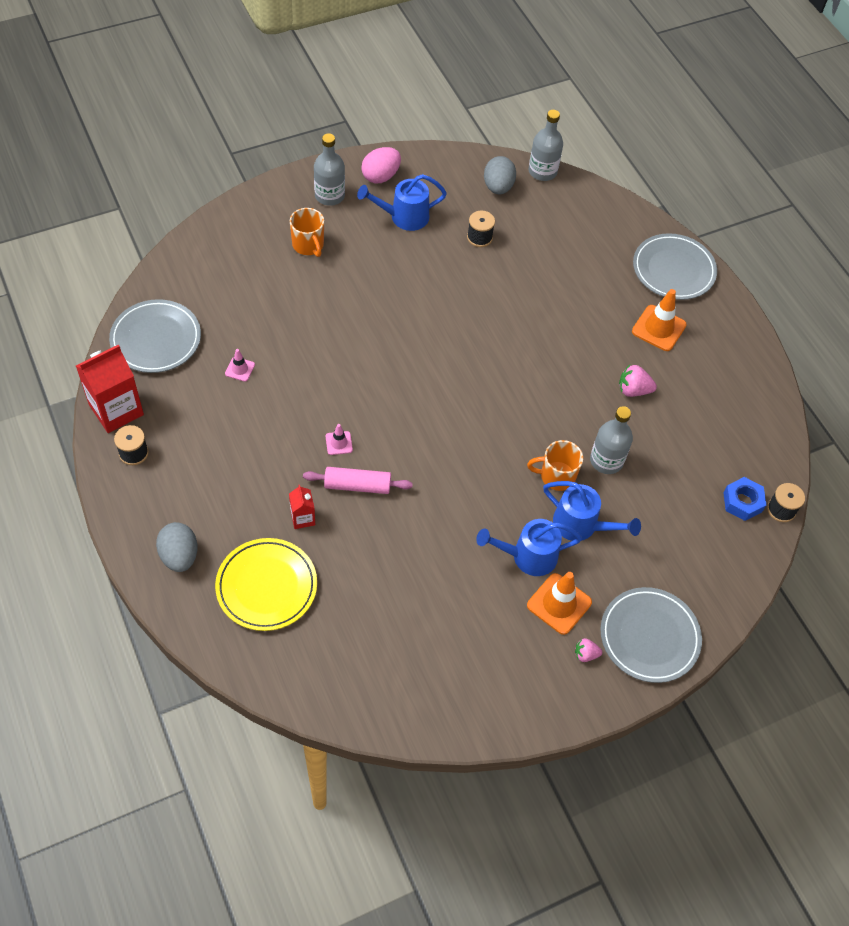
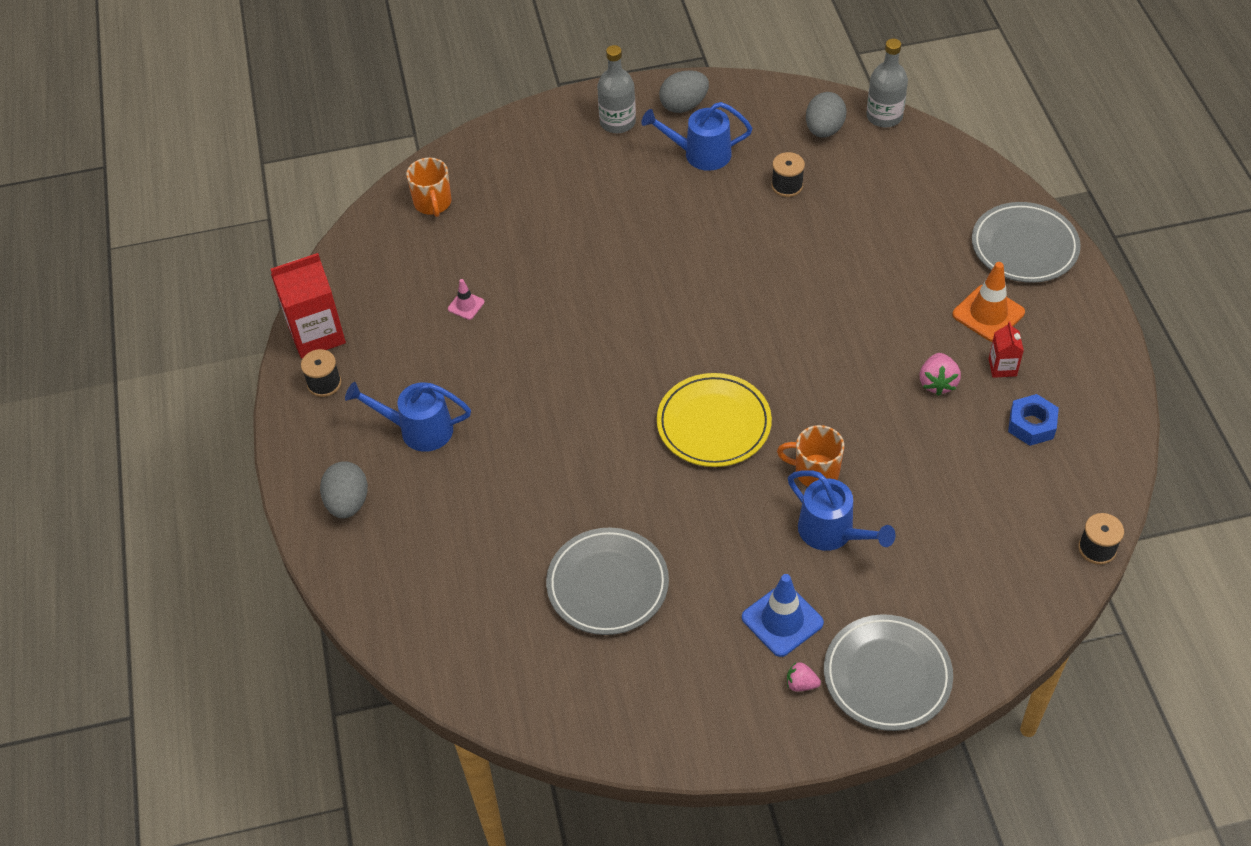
camera: 20 degrees right, 5 degrees down
grey plate [109,299,201,373] -> grey plate moved to [546,528,669,635]
yellow plate [215,538,317,631] -> yellow plate moved to [657,373,772,467]
red carton [289,485,315,529] -> red carton moved to [989,322,1024,378]
orange mug [290,208,324,257] -> orange mug moved to [406,158,452,217]
pink rolling pin [303,467,413,494] -> none
pink traffic cone [326,424,353,455] -> none
pink egg [361,147,401,183] -> grey egg [659,70,709,113]
blue watering can [476,519,582,576] -> blue watering can moved to [345,382,471,452]
orange traffic cone [527,572,592,635] -> blue traffic cone [742,574,824,657]
grey bottle [590,406,633,474] -> none
pink strawberry [619,365,657,397] -> pink strawberry turned 105 degrees counterclockwise [919,353,961,396]
blue nut [723,477,766,521] -> blue nut moved to [1008,394,1059,446]

